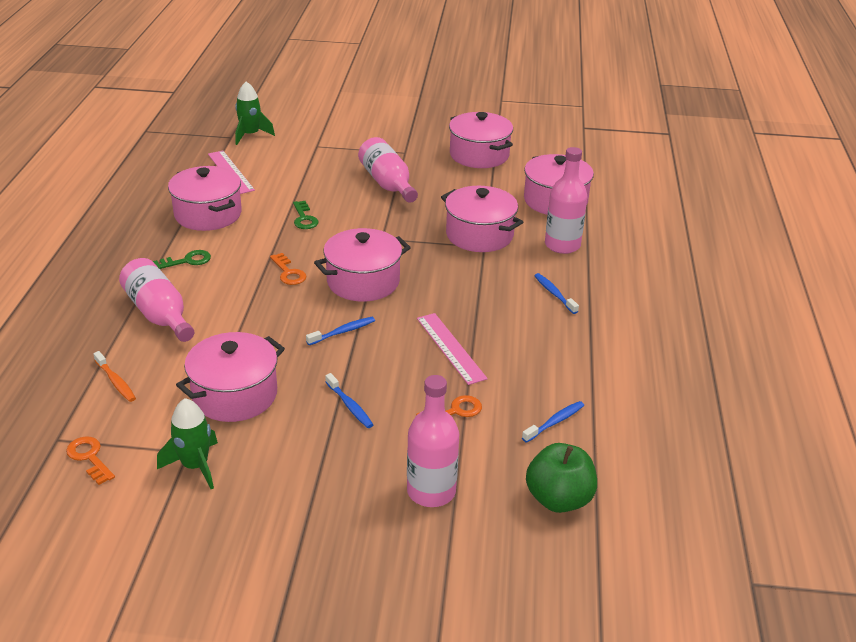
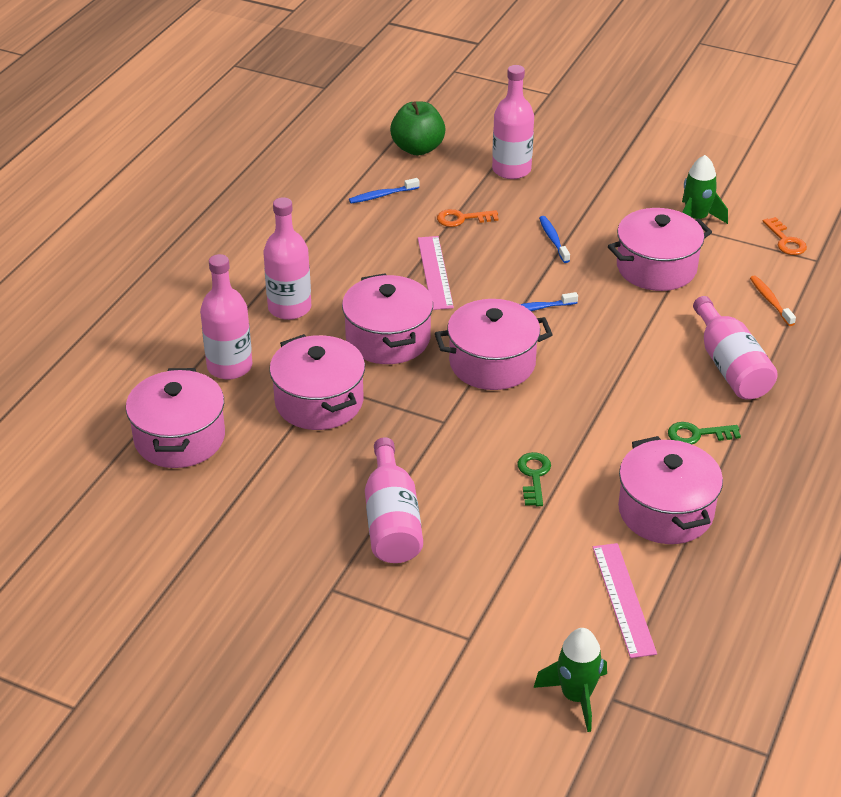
camera: 160 degrees left, 5 degrees up
orange key [270,253,307,285] -> none
pink pot [449,112,513,168] -> pink pot moved to [342,273,433,364]
blue toothbrush [534,273,579,314] -> pink bottle [263,197,311,320]

